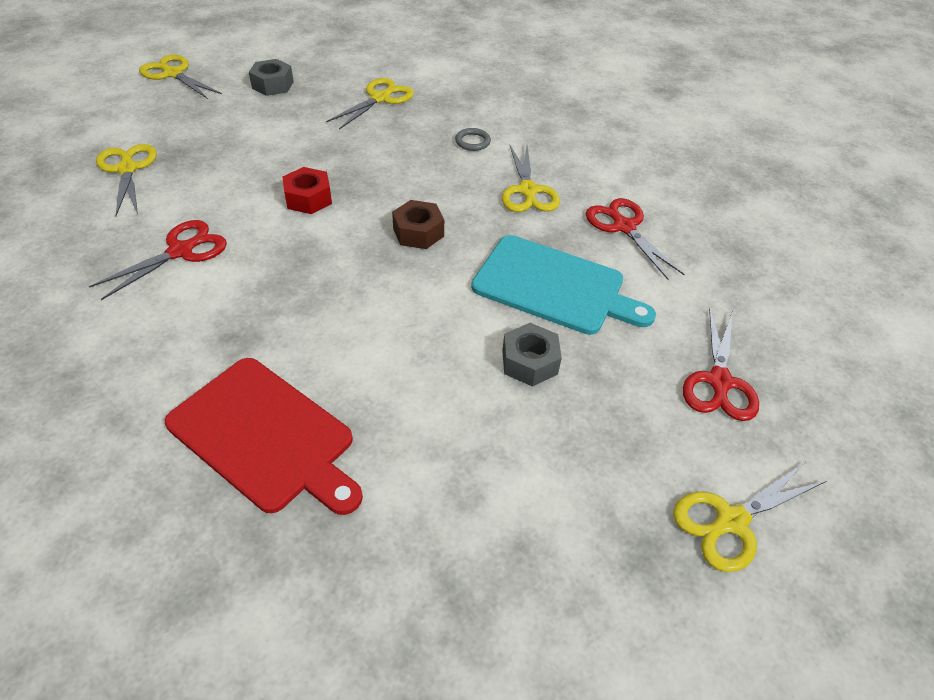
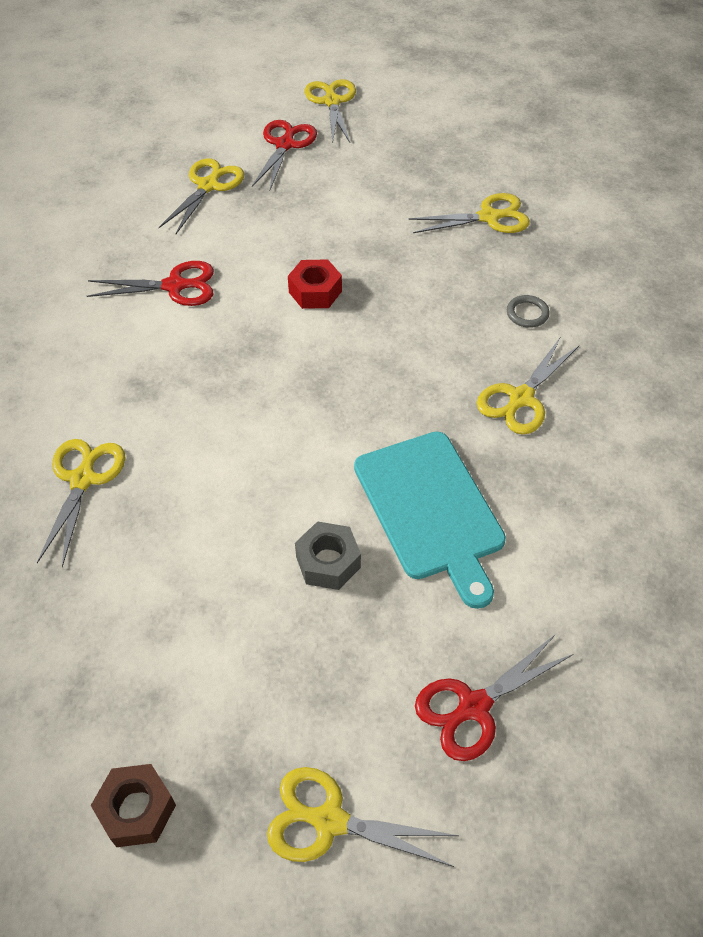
camera: 45 degrees right, 5 degrees up
red cutting board [165,358,363,515] -> yellow scissors [37,439,125,567]
grey nut [249,59,294,96] -> none
brown nut [392,200,444,249] -> brown nut moved to [91,764,176,847]
red scissors [586,198,685,280] -> red scissors moved to [252,120,317,191]

